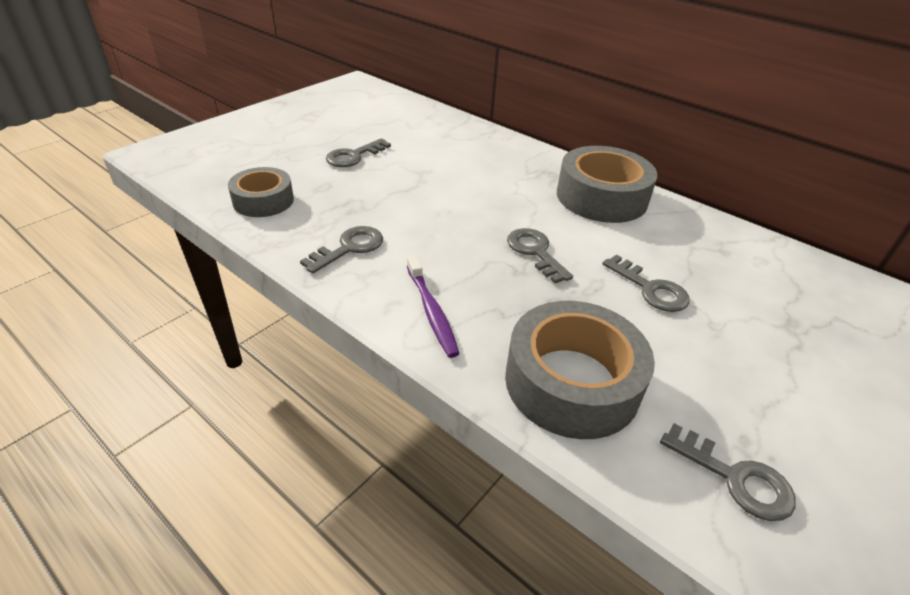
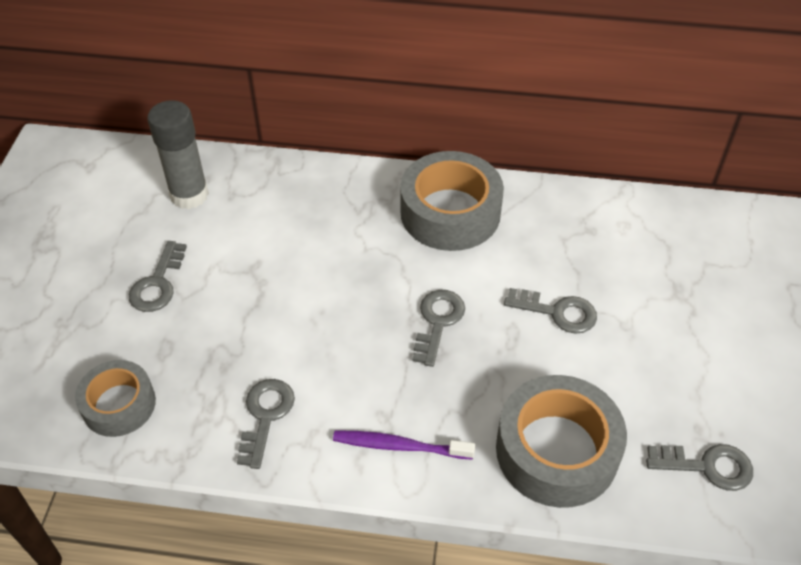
camera: 30 degrees left, 10 degrees up
purple toothbrush [407,255,460,358] -> purple toothbrush turned 150 degrees clockwise [333,431,475,460]
grey key [507,228,573,283] -> grey key turned 75 degrees clockwise [413,290,465,367]
none -> grey glue stick [147,100,209,209]

